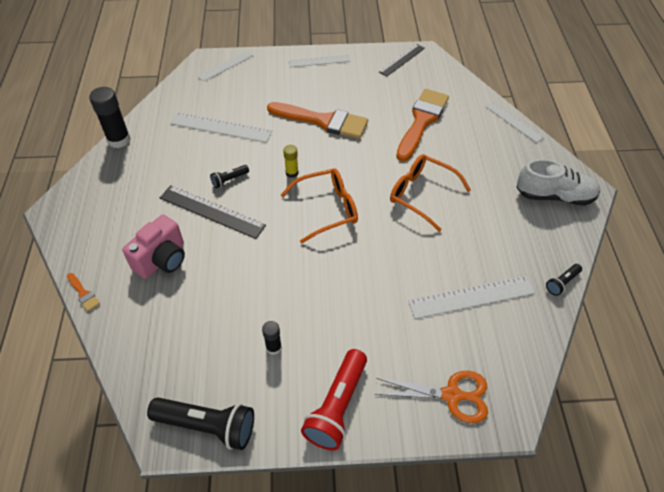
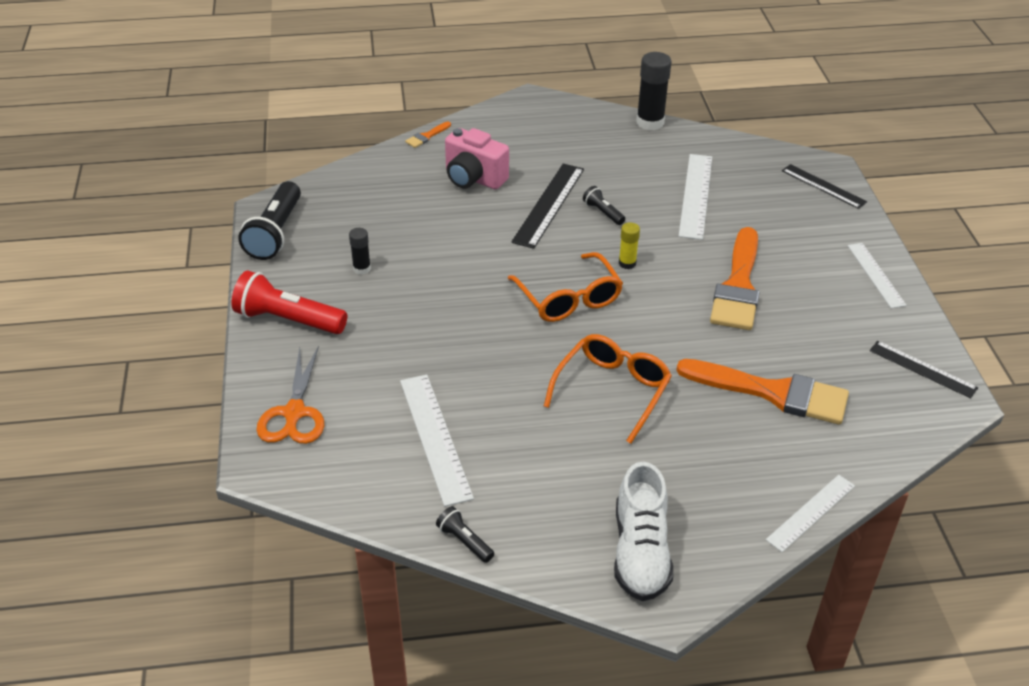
camera: 85 degrees right, 10 degrees down
white ruler [197,51,254,82] -> black ruler [782,164,867,209]

